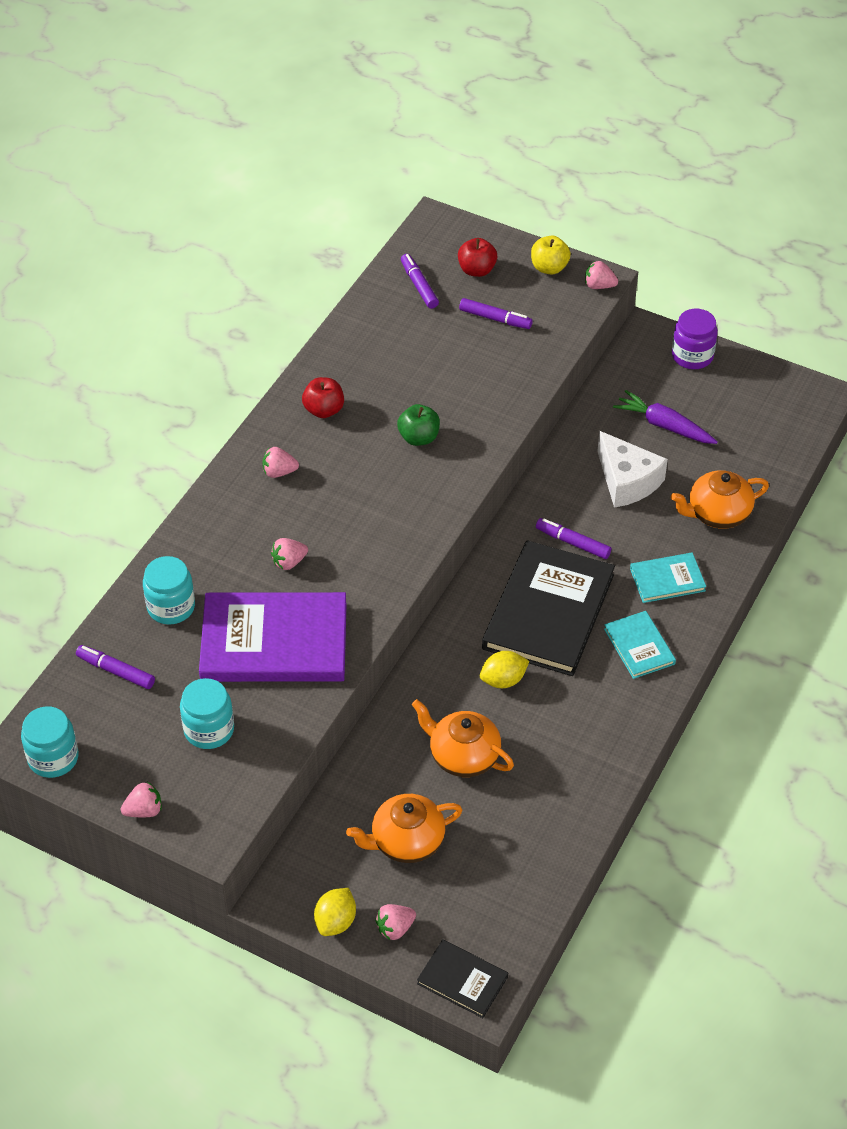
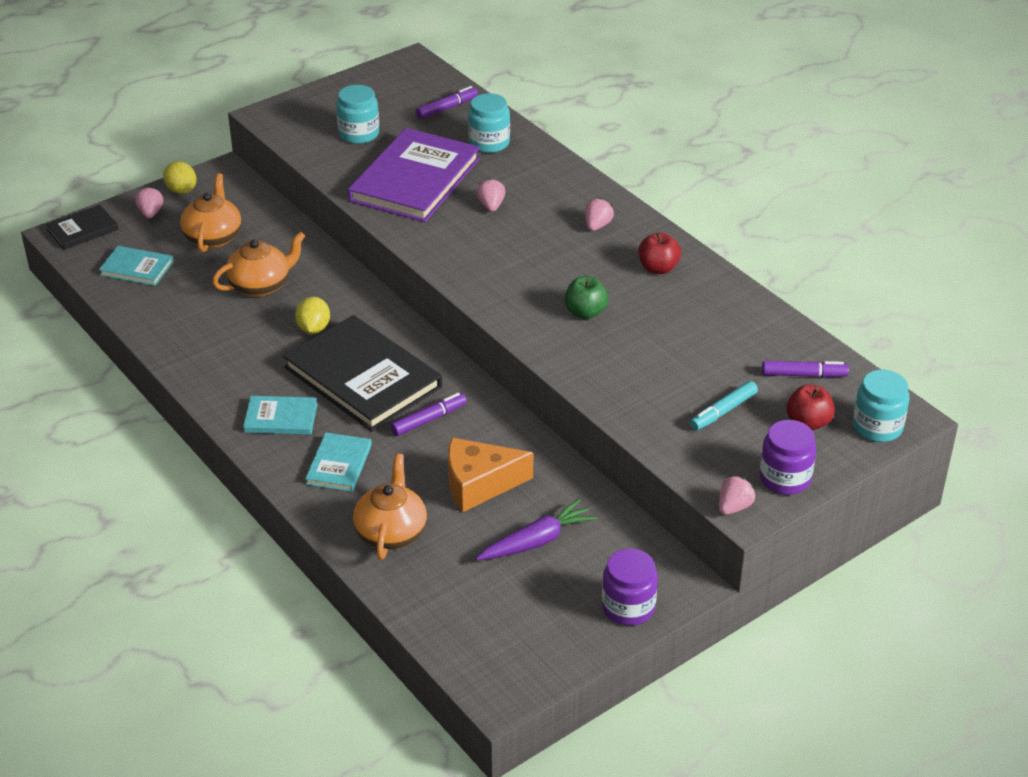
camera: 115 degrees right, 10 degrees down
turquoise jar [21,706,79,778] -> turquoise jar moved to [853,370,910,442]
pink strawberry [121,782,162,817] -> none
purple marker [459,298,533,329] -> turquoise marker [690,381,758,431]
yellow apple [531,236,571,275] -> purple jar [759,420,816,495]
white cheese [597,431,668,508] -> orange cheese [448,437,533,512]
none -> turquoise book [99,246,174,286]

